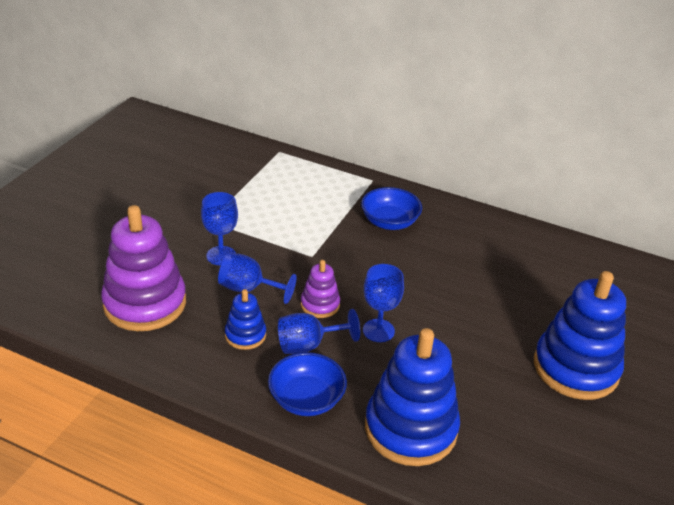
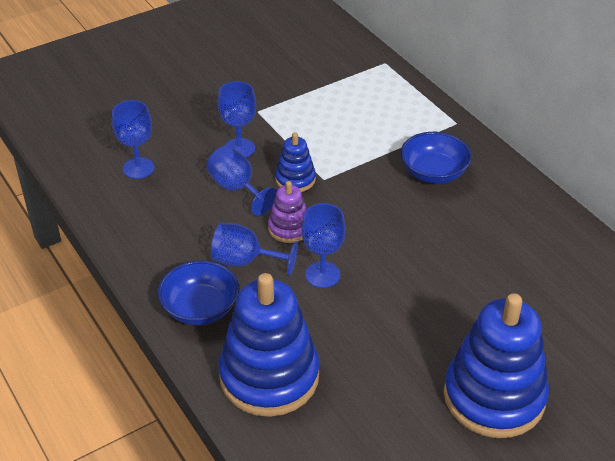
camera: 35 degrees right, 5 degrees up
purple stacking toy [101,205,186,331] -> blue goblet [112,100,155,179]
blue stacking toy [225,289,266,350] -> blue stacking toy moved to [275,132,316,192]

